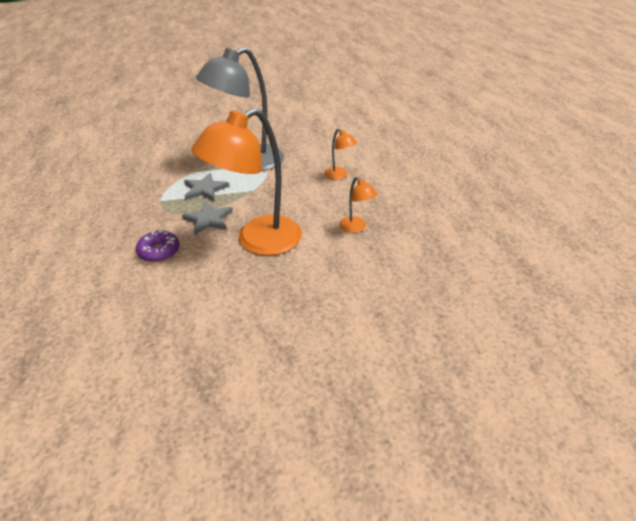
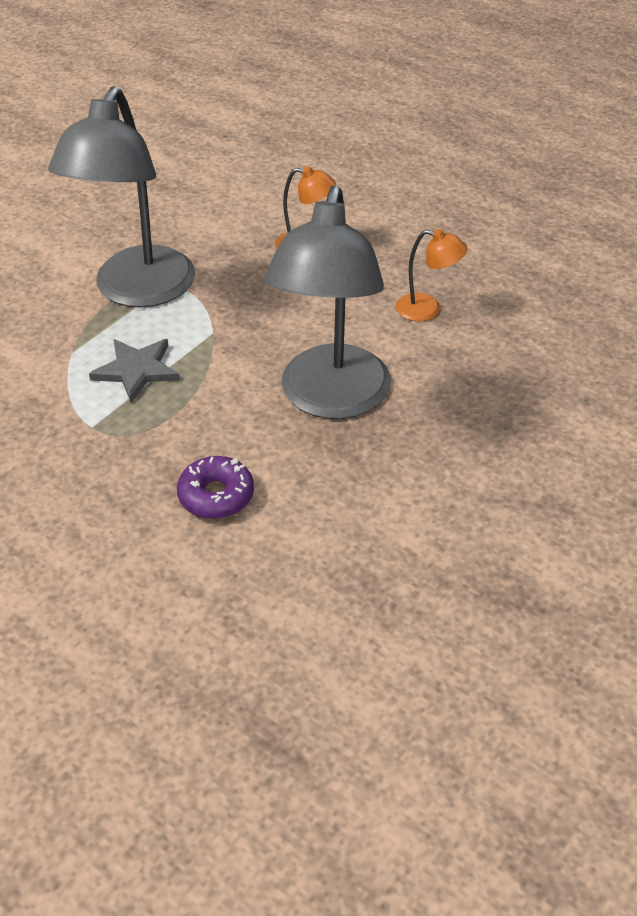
camera: 40 degrees left, 5 degrees up
grey star [182,202,233,235] -> none
orange lamp [191,108,302,255] -> grey lamp [264,186,391,419]

